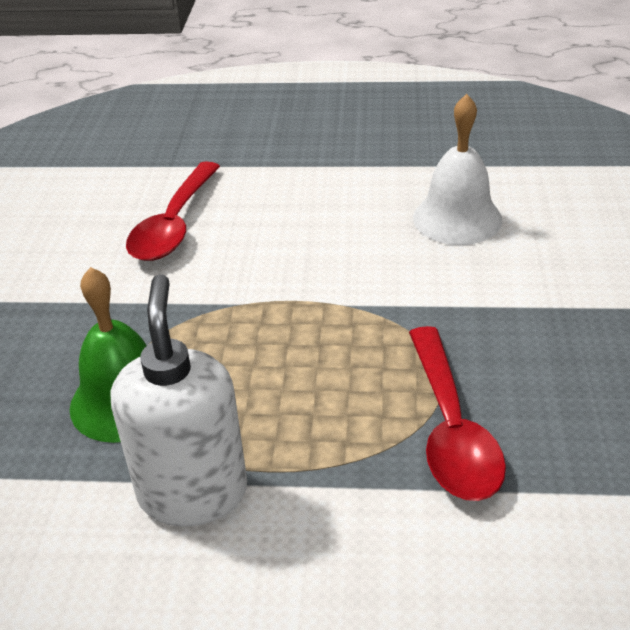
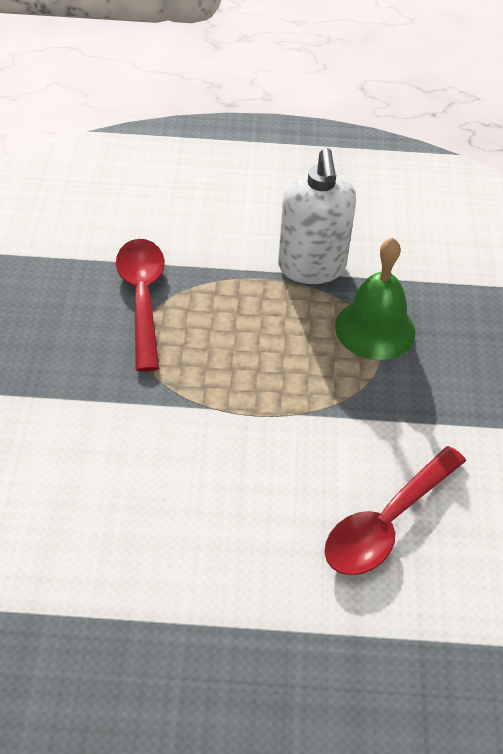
camera: 175 degrees right, 10 degrees up
red spoon [126,161,220,261] -> red spoon turned 150 degrees counterclockwise [324,446,466,575]
white bell [413,94,502,245] -> none

